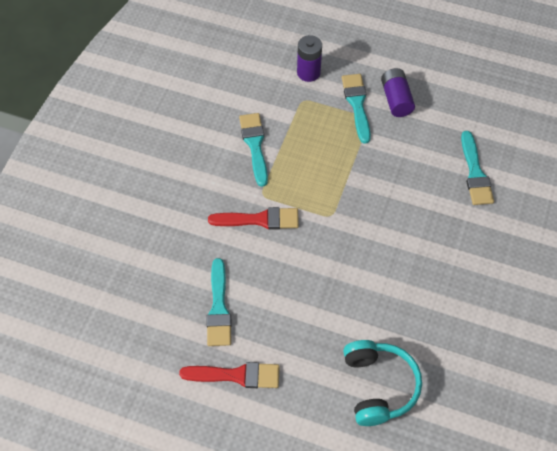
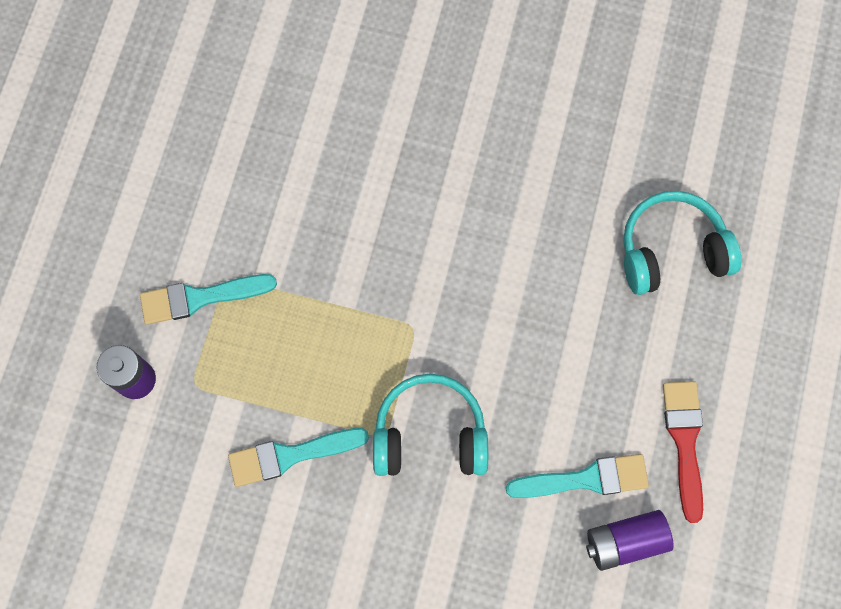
camera: 95 degrees left, 15 degrees up
red brush [208,207,299,230] -> turquoise headphones [373,374,488,476]
purple battery [381,68,415,117] -> purple battery moved to [586,510,674,571]
turquoise brush [461,131,494,205] -> none

